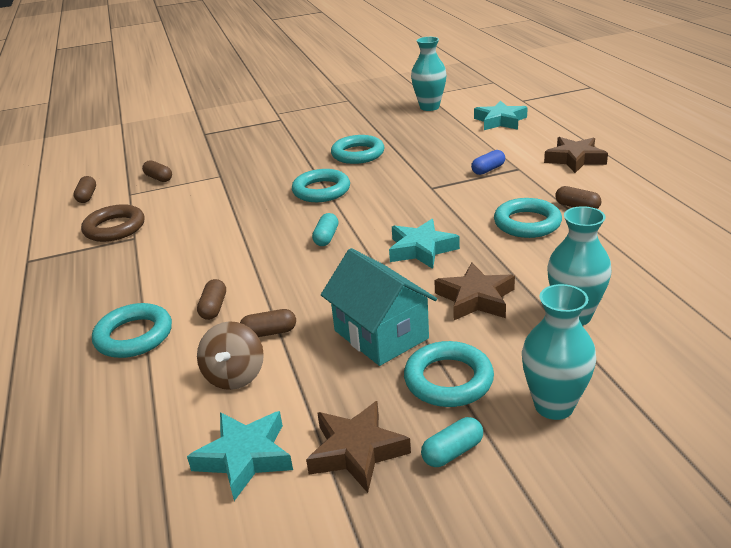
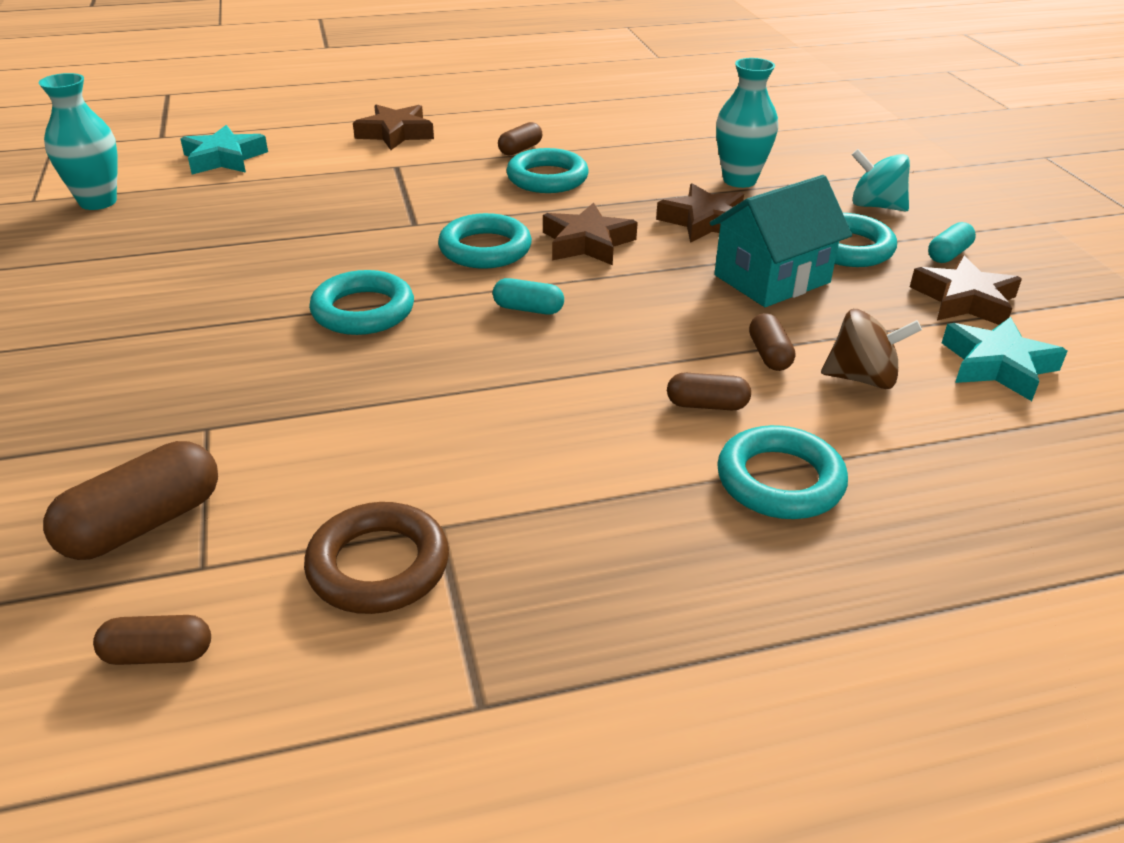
camera: 90 degrees left, 5 degrees up
brown capsule [142,160,172,182] -> brown capsule [43,441,218,560], size x1.74
turquoise ring [331,135,384,164] -> turquoise ring moved to [438,213,532,269]
turquoise star [389,219,460,269] -> brown star [543,203,638,265]
turquoise capsule [421,417,483,467] -> turquoise capsule turned 75 degrees clockwise [928,222,976,263]
blue capsule [471,150,505,175] -> none
turquoise vase [522,284,596,420] -> turquoise spinning top [852,149,910,212]

